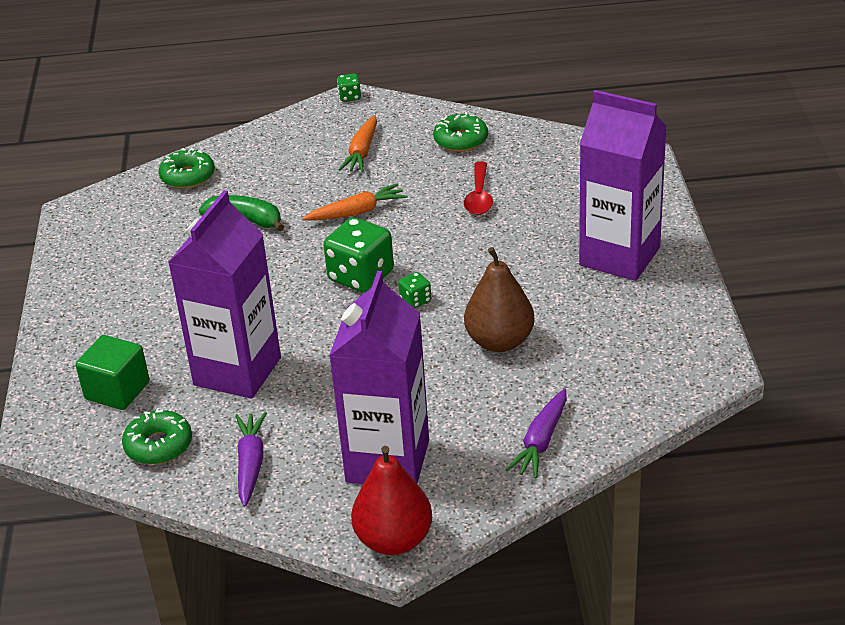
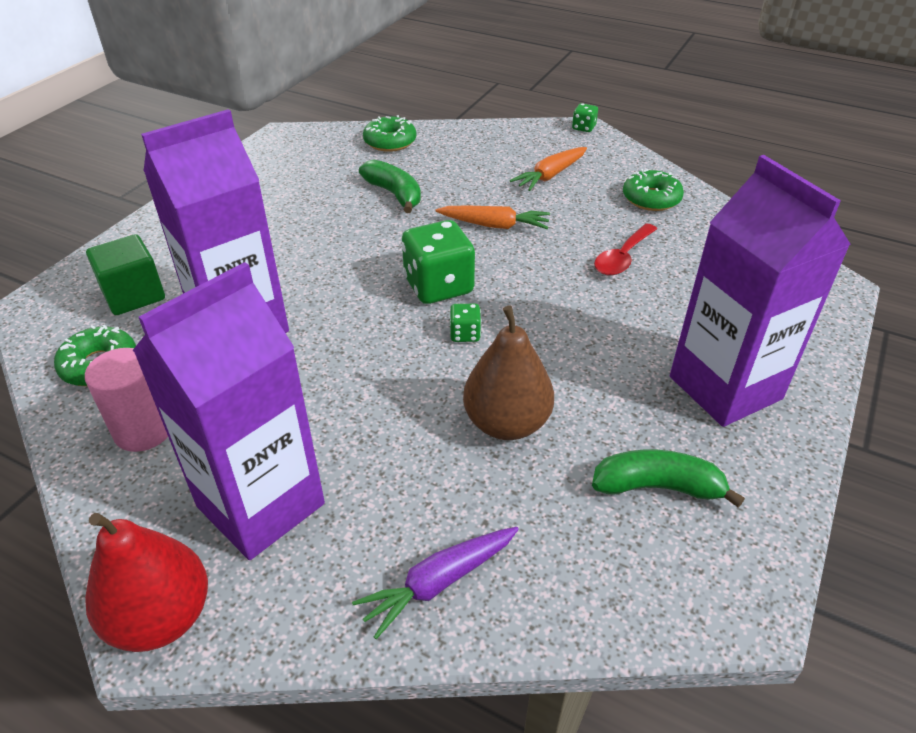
camera: 30 degrees right, 5 degrees up
purple carrot [235,412,267,507] -> pink cylinder [85,348,168,452]
none -> green banana [592,450,745,508]

